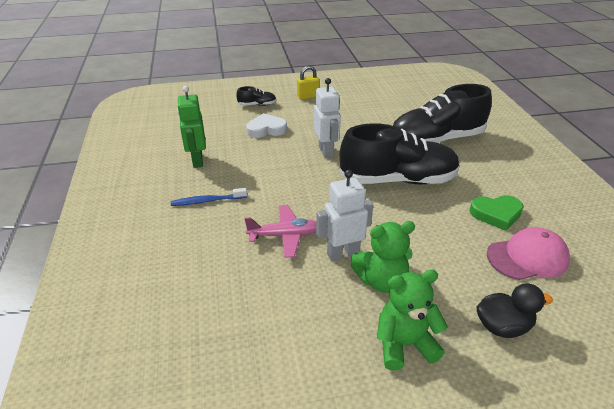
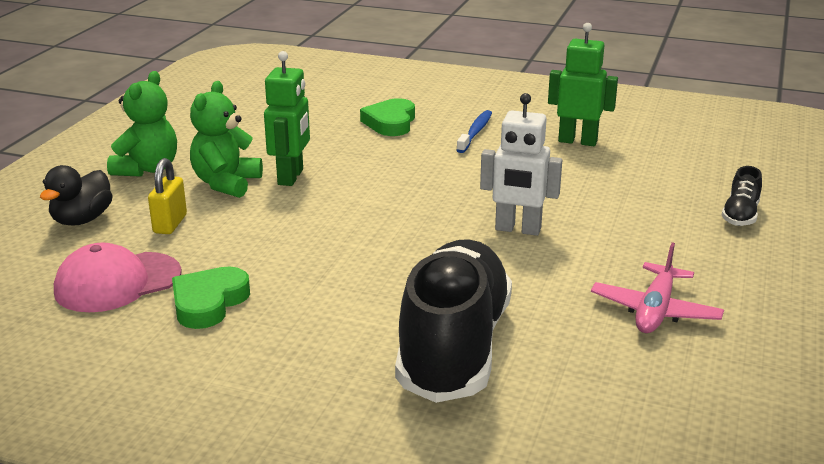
camera: 120 degrees right, 10 degrees down
pink plane [244,205,316,258] -> pink plane moved to [591,242,724,333]
white heart [246,113,287,138] -> none
yellow padlock [297,66,320,100] -> yellow padlock moved to [148,158,187,234]
white robot [316,170,373,261] -> green robot [264,51,310,186]
black shoe [340,123,460,184] -> none
pink cap [487,227,570,280] -> pink cap turned 45 degrees clockwise [54,243,182,312]
none -> green heart [360,98,415,136]

